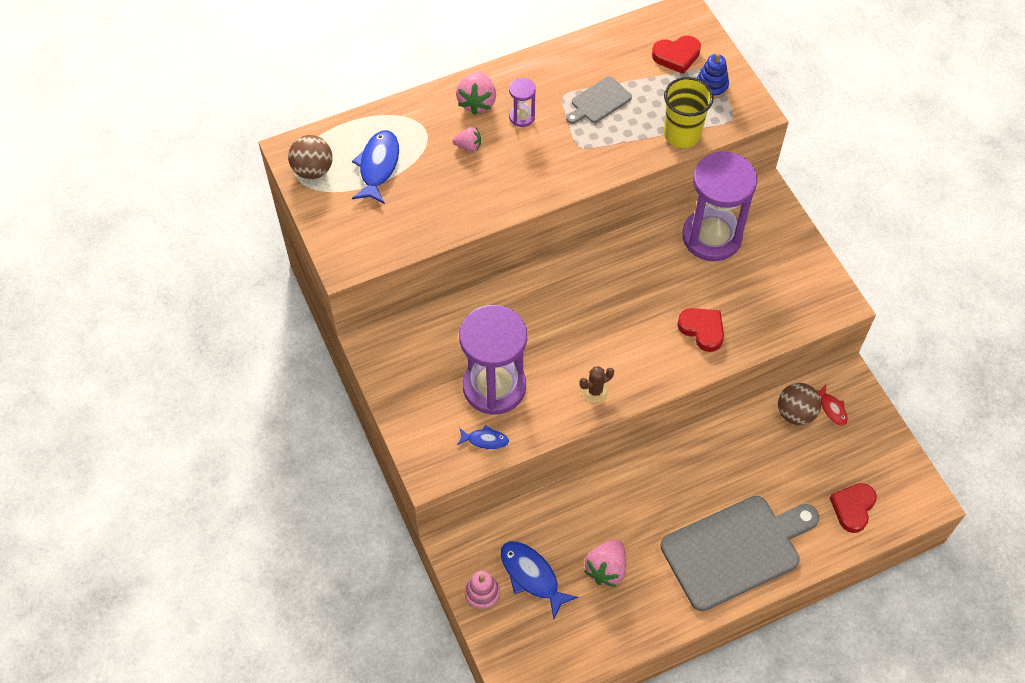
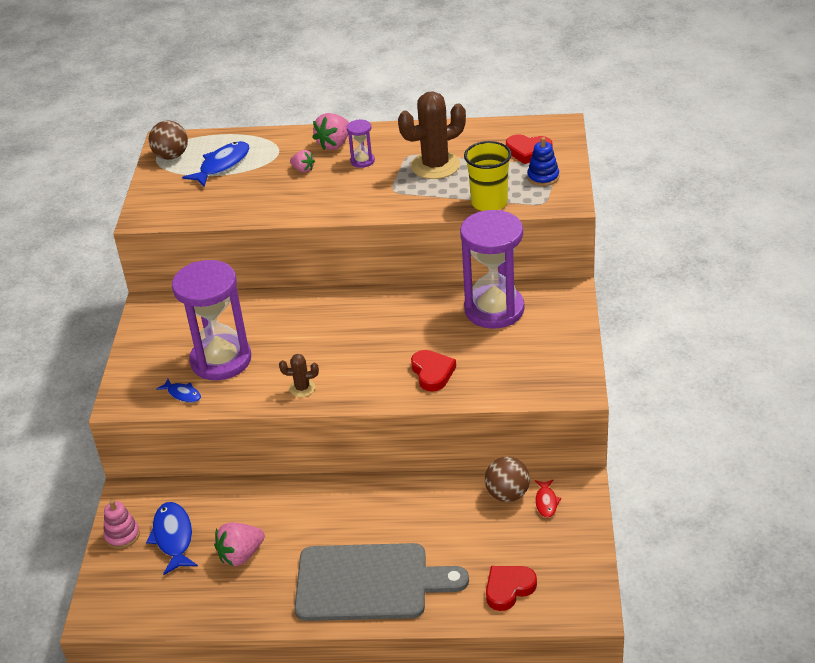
camera: 30 degrees right, 20 degrees down
grey cutting board [566,76,632,124] -> brown cactus [398,91,466,179]

